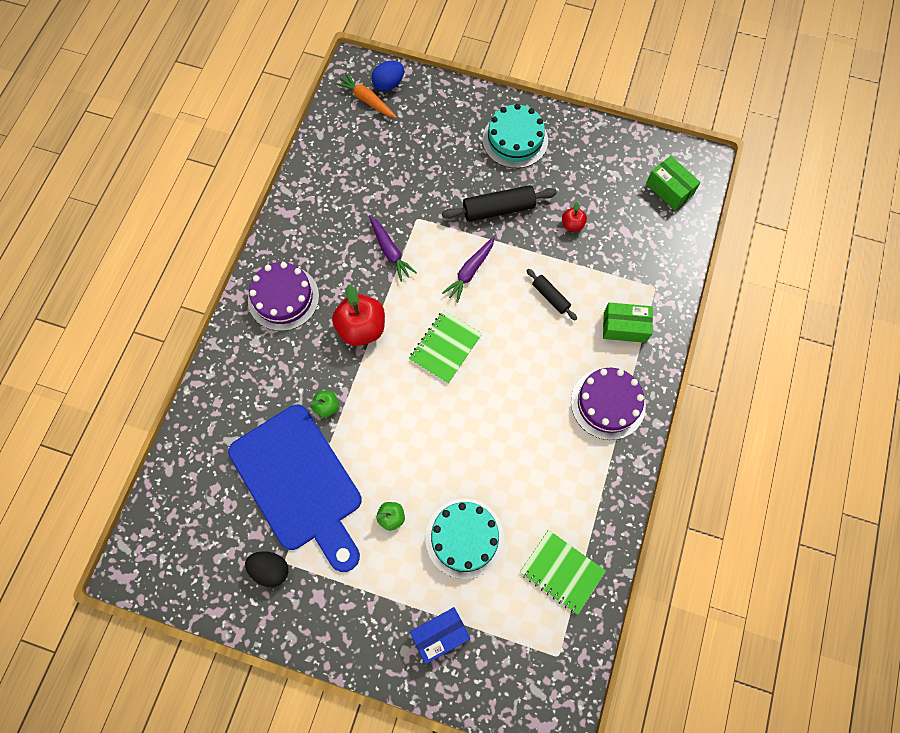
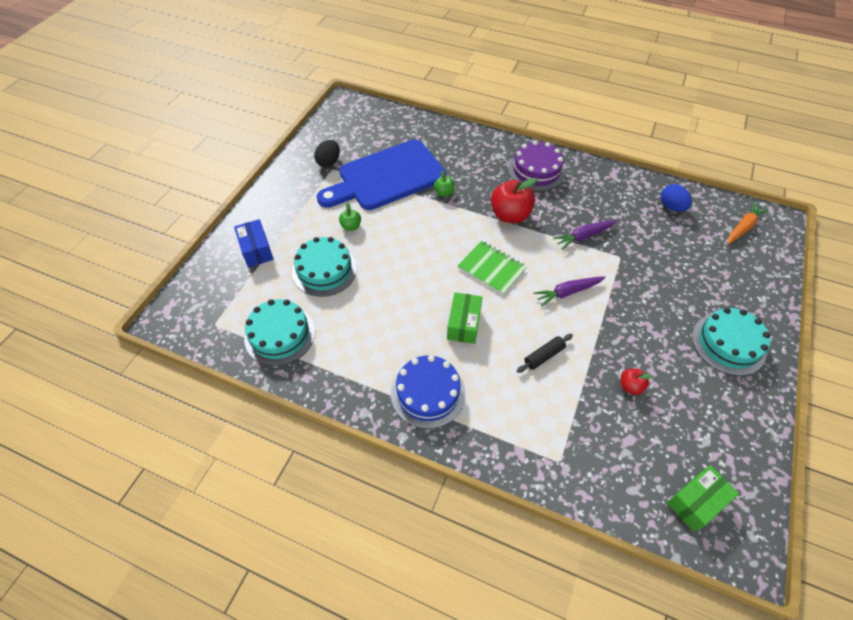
camera: 95 degrees right, 15 degrees down
blue egg [371,61,404,91] -> blue egg moved to [661,184,692,212]
black rolling pin [442,185,557,222] -> none
purple carrot [442,237,495,303] -> purple carrot turned 60 degrees counterclockwise [533,276,605,307]
green notebook [520,530,606,615] -> turquoise cake [244,299,315,366]
purple cake [571,368,646,440] -> blue cake [391,355,466,429]
green box [603,302,653,343] -> green box moved to [447,292,483,344]

